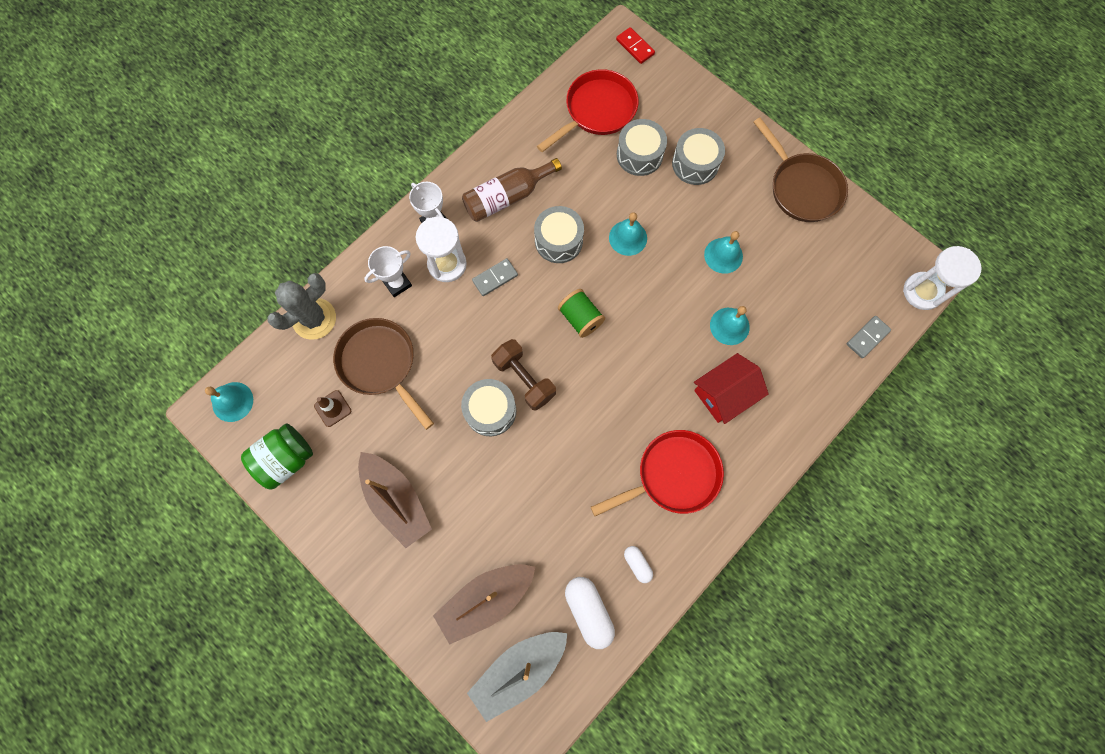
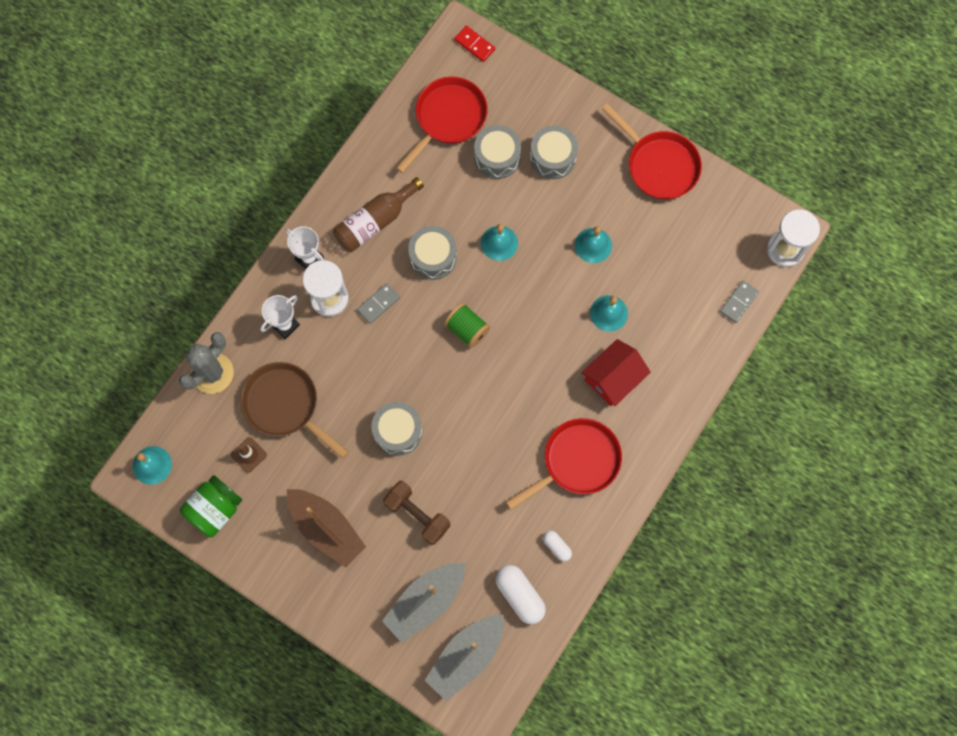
camera: 10 degrees left, 0 degrees up
brown boat [433,564,535,645] -> grey boat [382,563,465,643]
brown dumbbell [491,339,556,411] -> brown dumbbell moved to [383,481,451,545]
brown pan [754,118,848,222] -> red pan [602,103,702,199]

